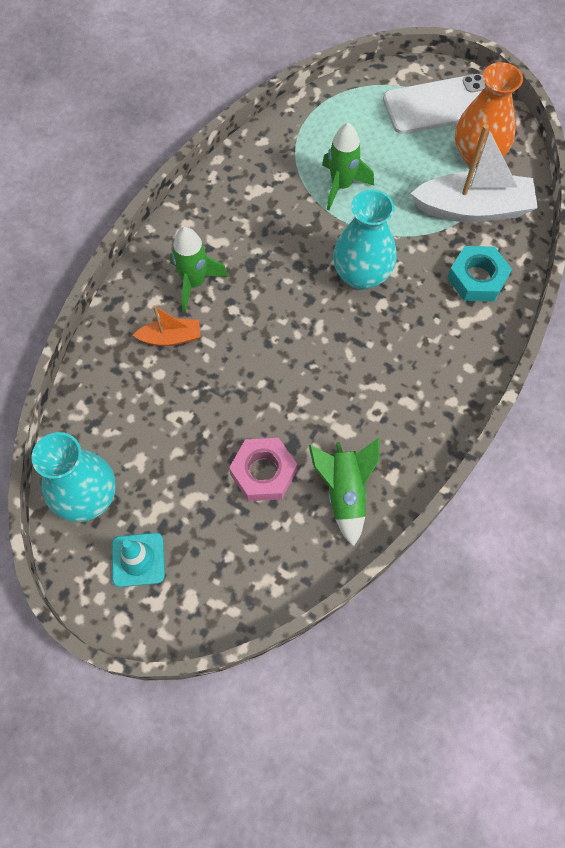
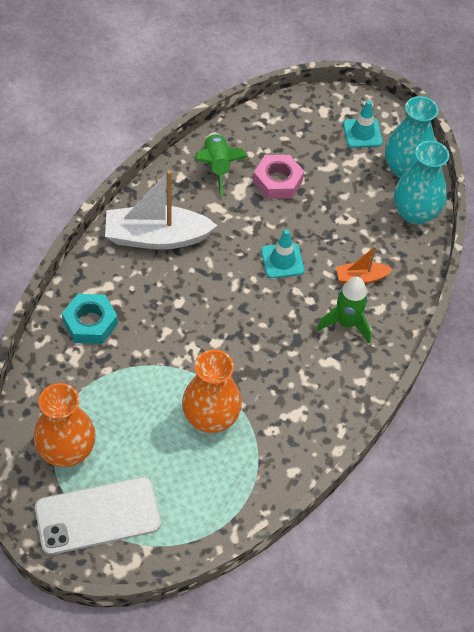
camera: 175 degrees right, 10 degrees down
green rocket [322,123,374,210] -> orange vase [182,350,242,433]
turquoise vase [333,190,397,290] -> turquoise vase moved to [394,141,449,225]
white boat [410,124,538,222] -> white boat moved to [105,170,218,250]
none -> turquoise traffic cone [261,229,304,278]

